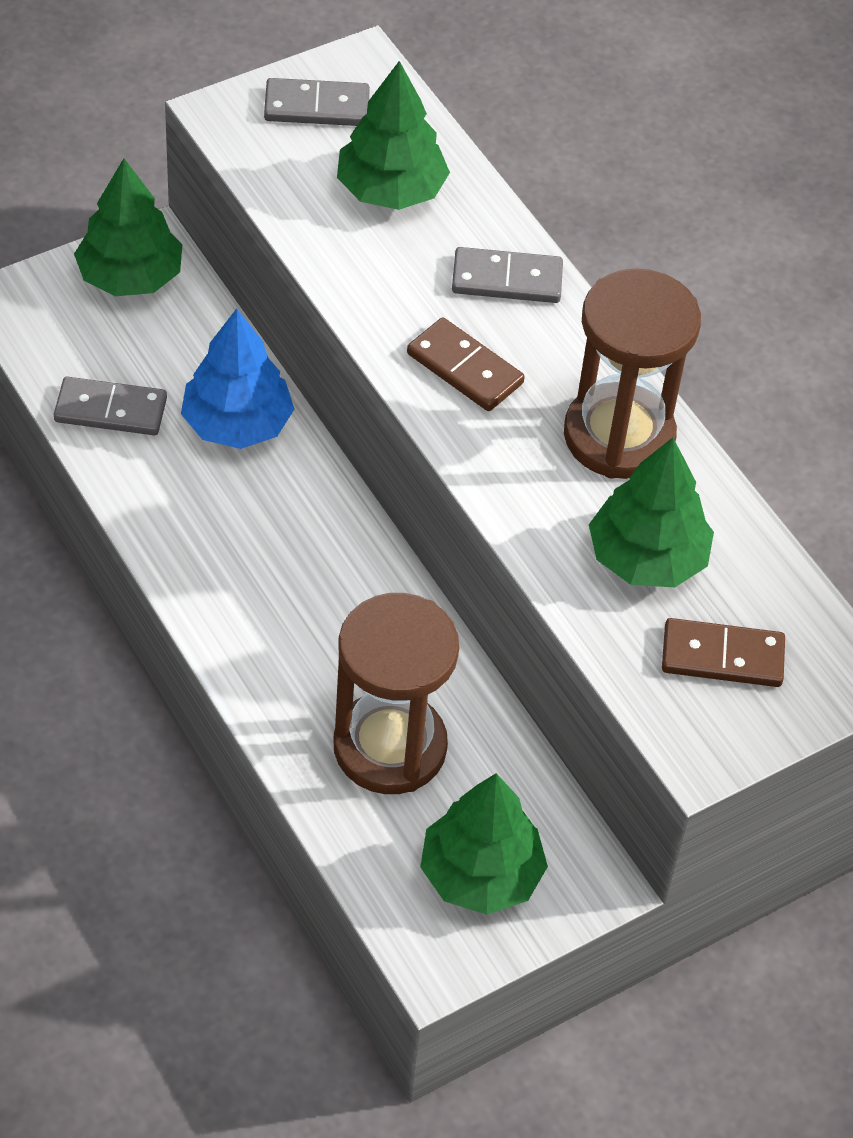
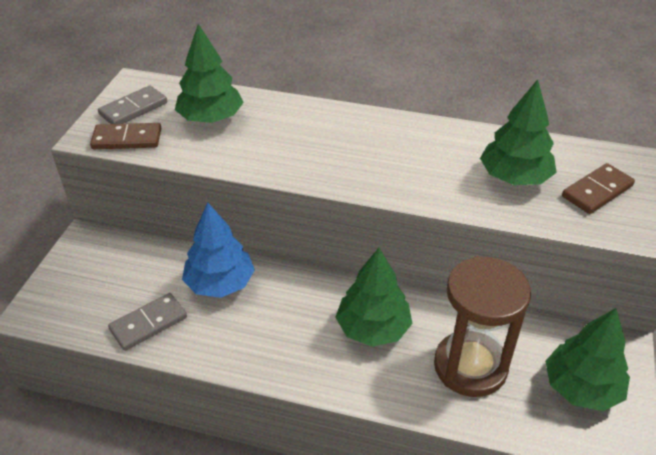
camera: 40 degrees left, 10 degrees down
green tree [74,159,182,296] -> green tree moved to [335,248,413,347]
brown domino [407,318,525,411] -> brown domino moved to [90,123,161,149]
grey domino [452,247,563,303] -> none
brown hourglass [564,268,701,479] -> none

